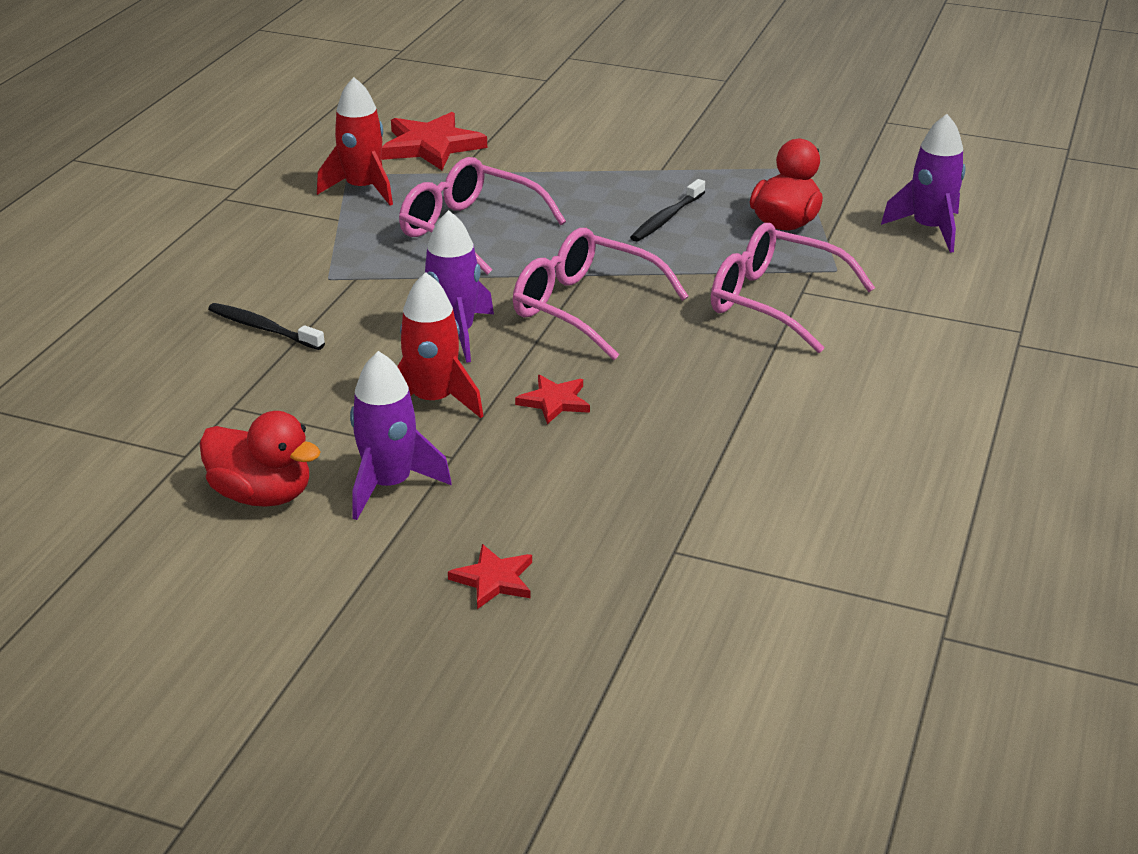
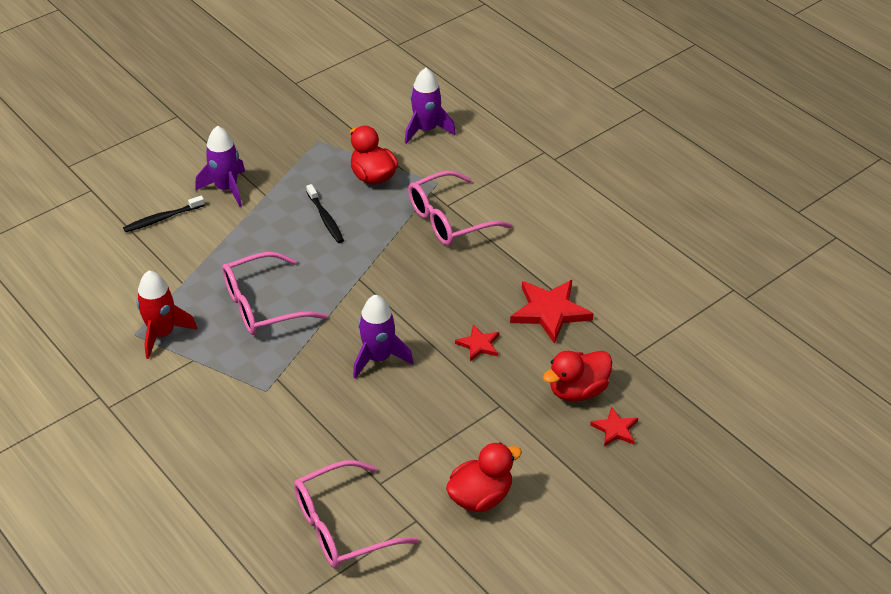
camera: 60 degrees left, 10 degrees up
black toothbrush [208,303,325,350] -> black toothbrush moved to [123,196,205,232]
purple rocket [350,351,452,520] -> purple rocket moved to [196,126,245,207]
red star [381,112,487,170] -> red star moved to [510,280,594,344]
red rocket [397,272,484,418] -> none
pink glasses [513,228,689,360] -> pink glasses moved to [294,460,418,569]
none -> red duck [543,351,612,402]

